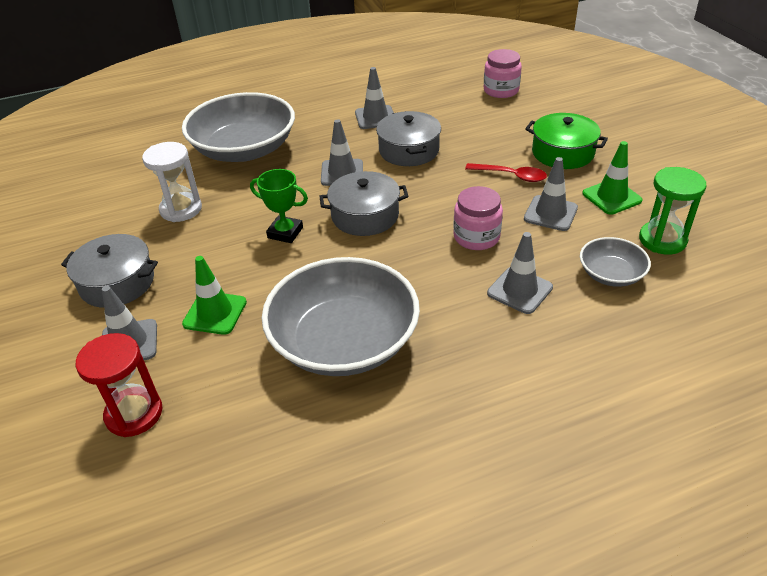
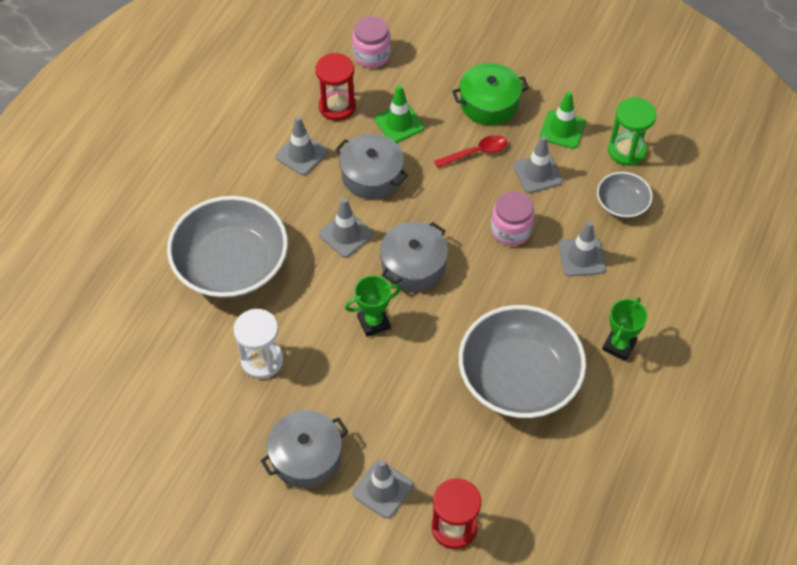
camera: 45 degrees left, 15 degrees up
green traffic cone [182,256,247,335] -> green traffic cone moved to [375,85,424,143]
none -> red hourglass [316,53,356,121]
none -> green trophy [602,298,648,361]

